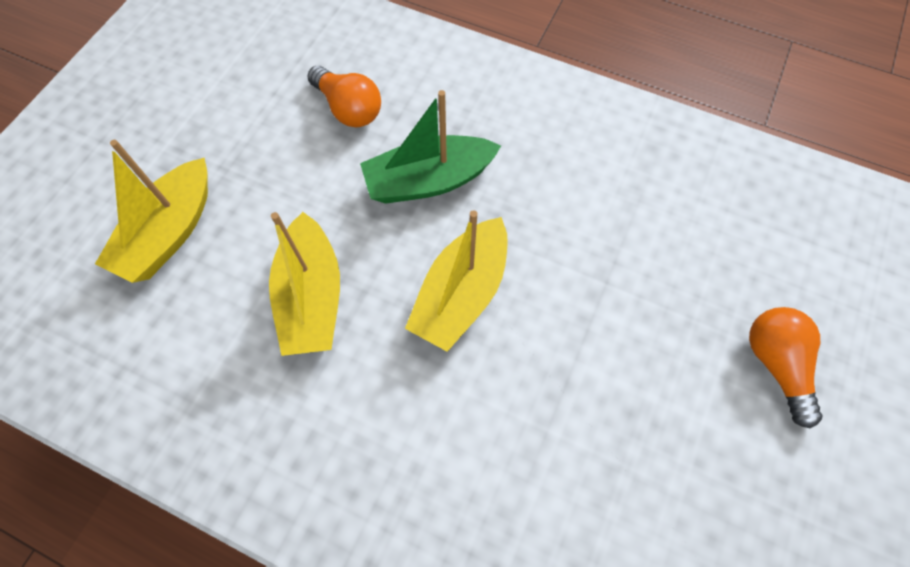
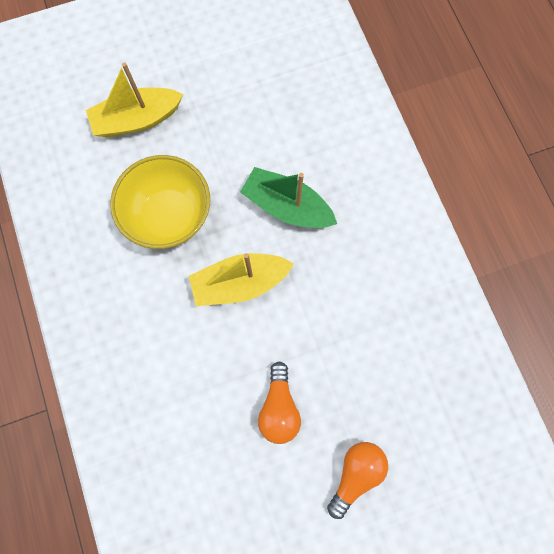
camera: 45 degrees right, 10 degrees up
yellow boat [269,212,340,356] -> yellow bowl [110,155,210,249]
orange light bulb [308,66,381,127] -> orange light bulb moved to [258,361,301,444]

